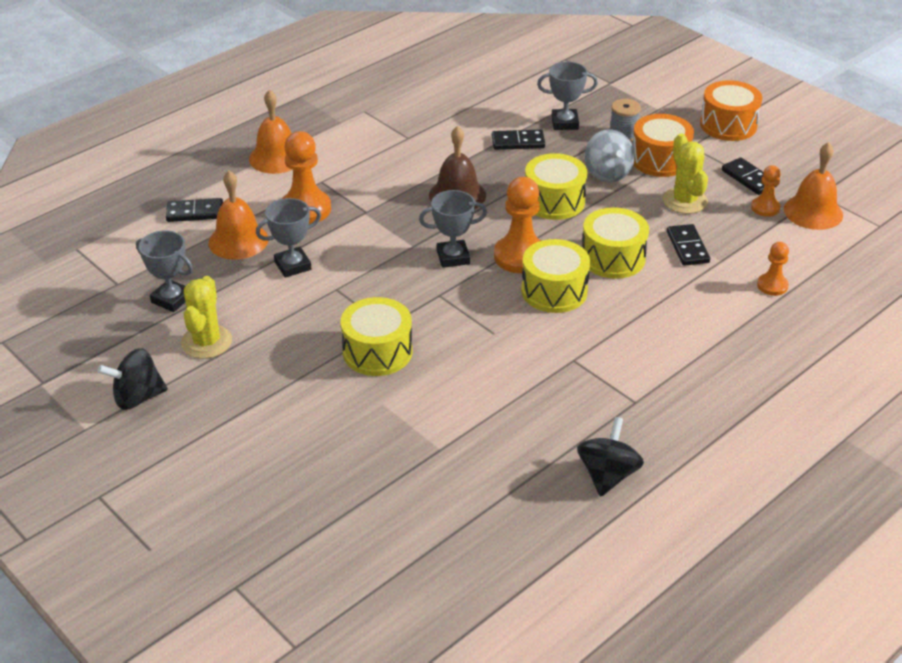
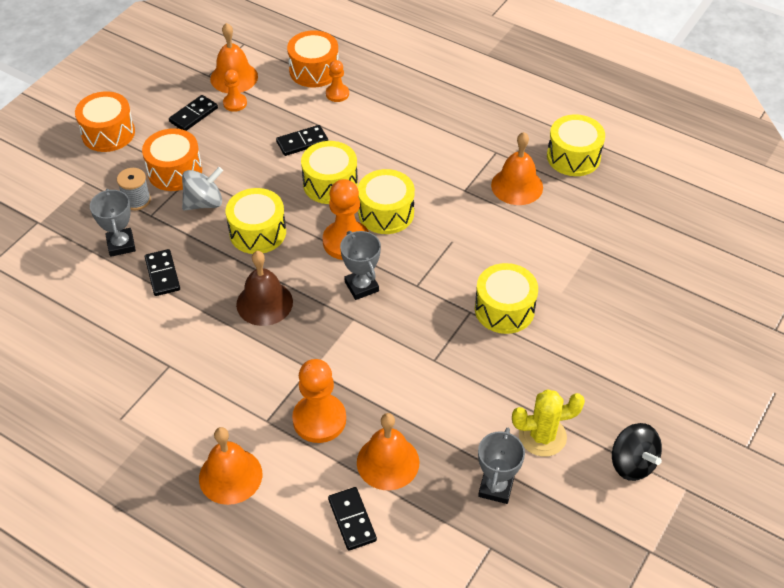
camera: 105 degrees left, 10 degrees up
grey trophy [256,198,321,278] -> none
black spinning top [577,417,644,496] -> yellow drum [547,114,605,176]
yellow cactus [663,133,708,214] -> none
none -> orange drum [287,30,339,88]
none -> orange bell [491,132,543,205]

